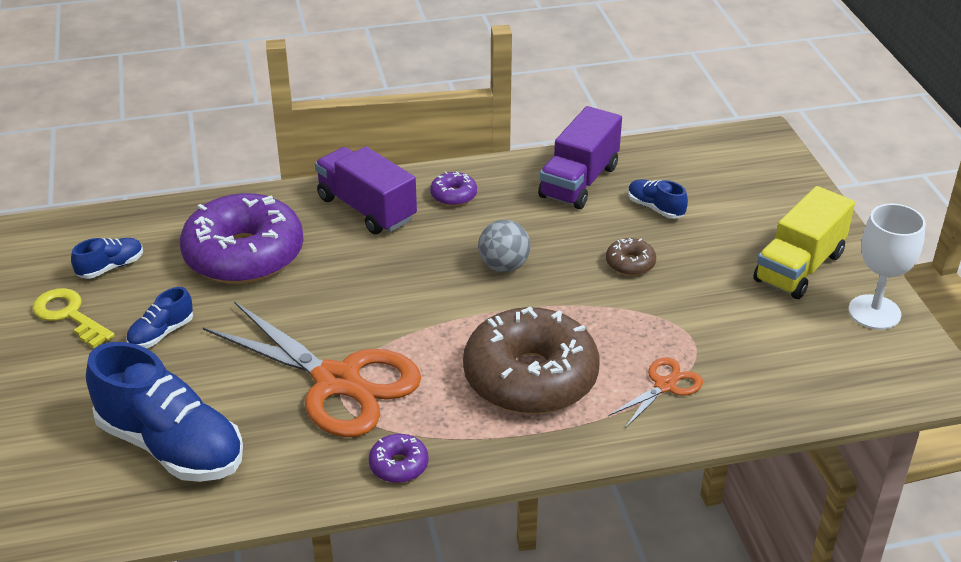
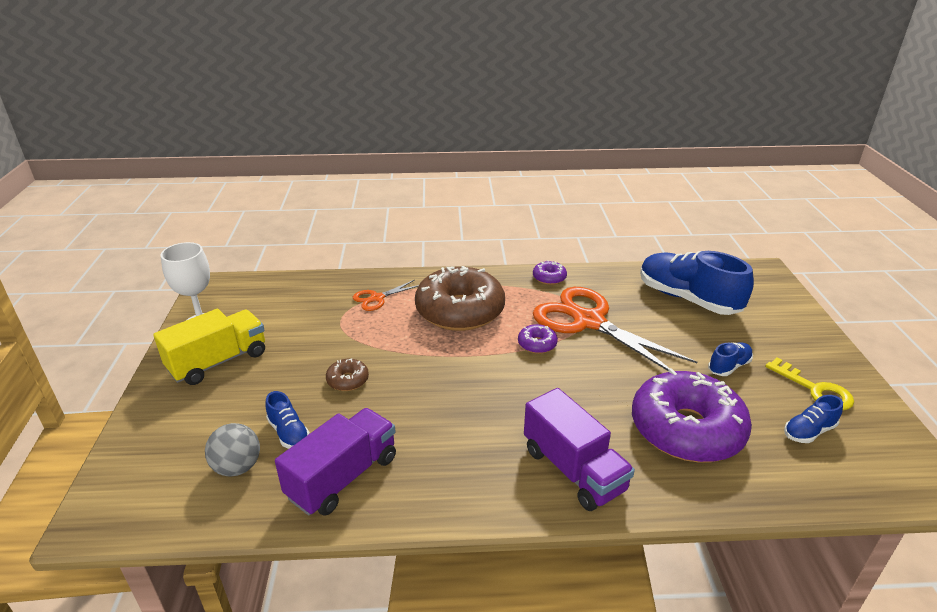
camera: 170 degrees left, 5 degrees down
purple donut [430,171,477,206] -> purple donut moved to [518,324,558,354]
grey ball [478,220,531,272] -> grey ball moved to [205,423,260,477]

